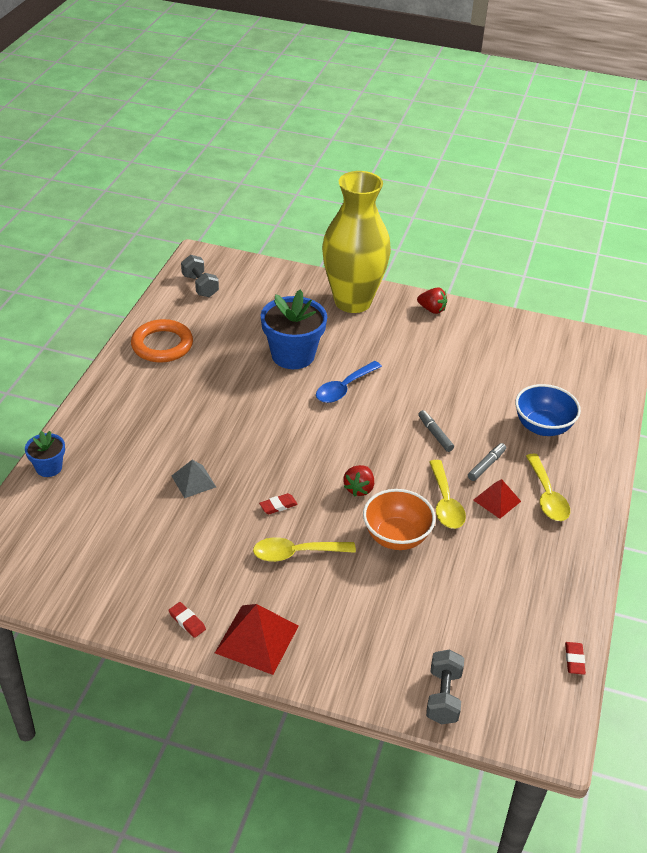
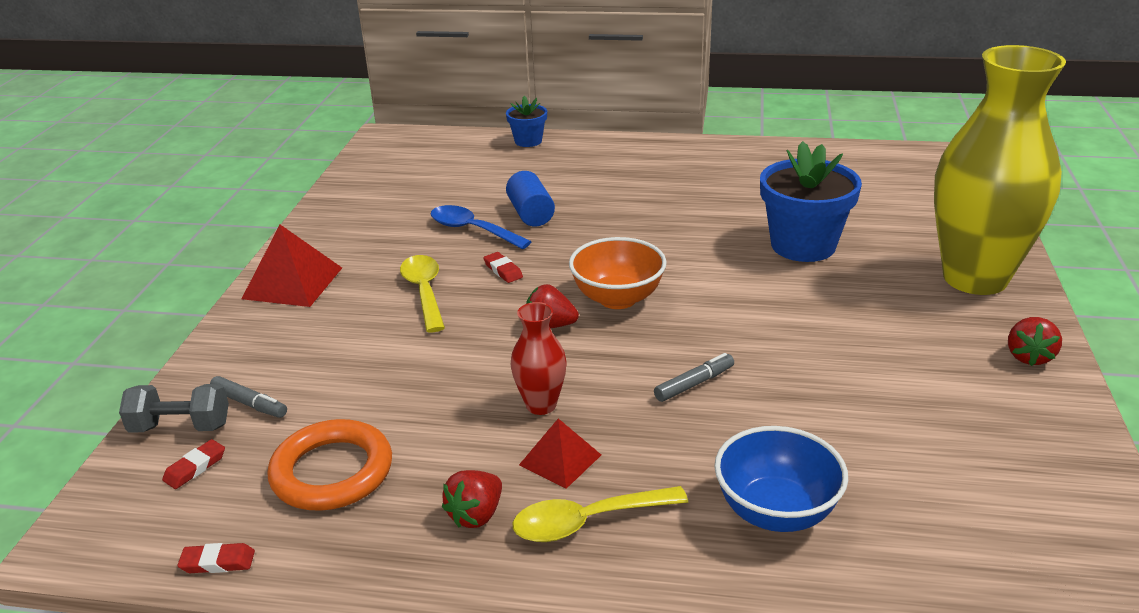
camera: 85 degrees right, 10 degrees down
orange ring [131,319,193,363] -> orange ring moved to [267,419,392,511]
red eraser [169,602,206,638] -> red eraser moved to [162,439,225,489]
grey pyramid [172,460,216,498] -> blue cylinder [506,171,555,227]
grey dumbbell [181,255,219,297] -> none
blue spoon [316,361,382,403] -> blue spoon moved to [431,205,532,249]
orange bowl [363,489,436,550] -> orange bowl moved to [569,237,667,309]
yellow spoon [429,460,466,529] -> red vase [511,302,567,415]
grey marker [468,443,506,481] -> grey marker moved to [210,376,287,418]
none -> red strawberry [442,470,502,528]

